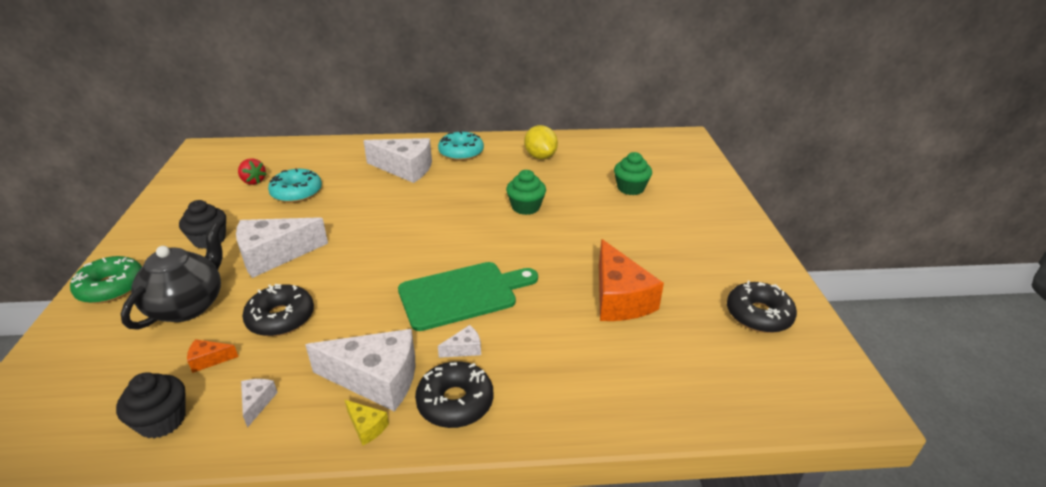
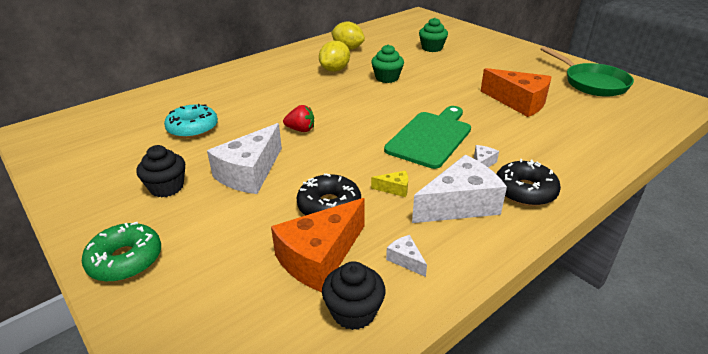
camera: 35 degrees left, 0 degrees up
black teapot [121,223,223,330] -> none
orange cheese [187,339,239,373] -> orange cheese [271,198,365,292], size x2.33
red strawberry [238,158,266,185] -> red strawberry moved to [283,105,314,132]
yellow cheese [345,400,389,446] -> yellow cheese moved to [371,171,408,197]
white cheese [363,138,432,183] -> none
turquoise donut [438,131,484,161] -> none
black donut [727,281,797,333] -> green pan [540,46,634,97]
none -> yellow lemon [319,41,350,72]

